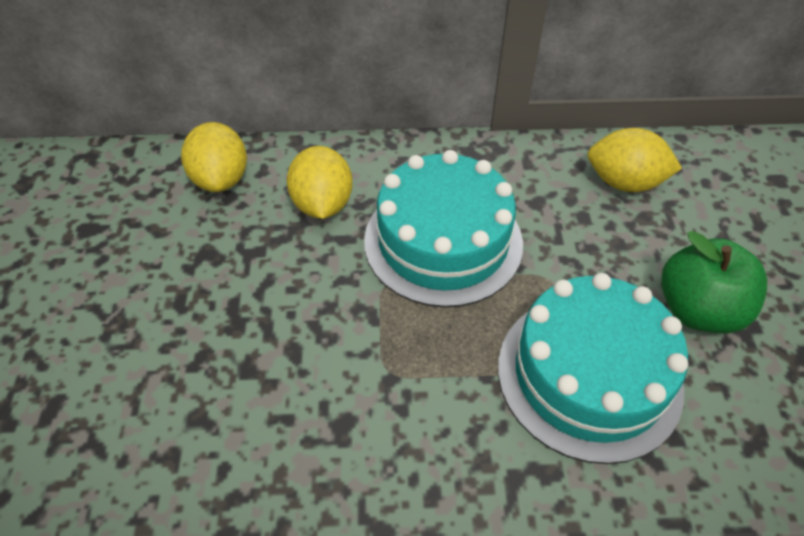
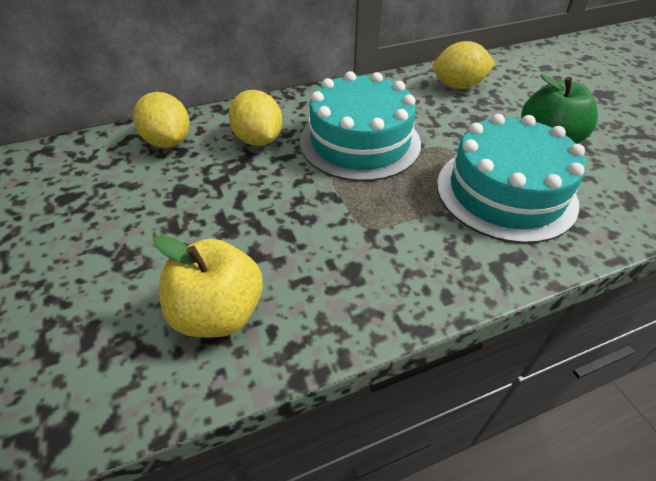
camera: 20 degrees left, 5 degrees down
none -> yellow apple [153,235,263,337]

